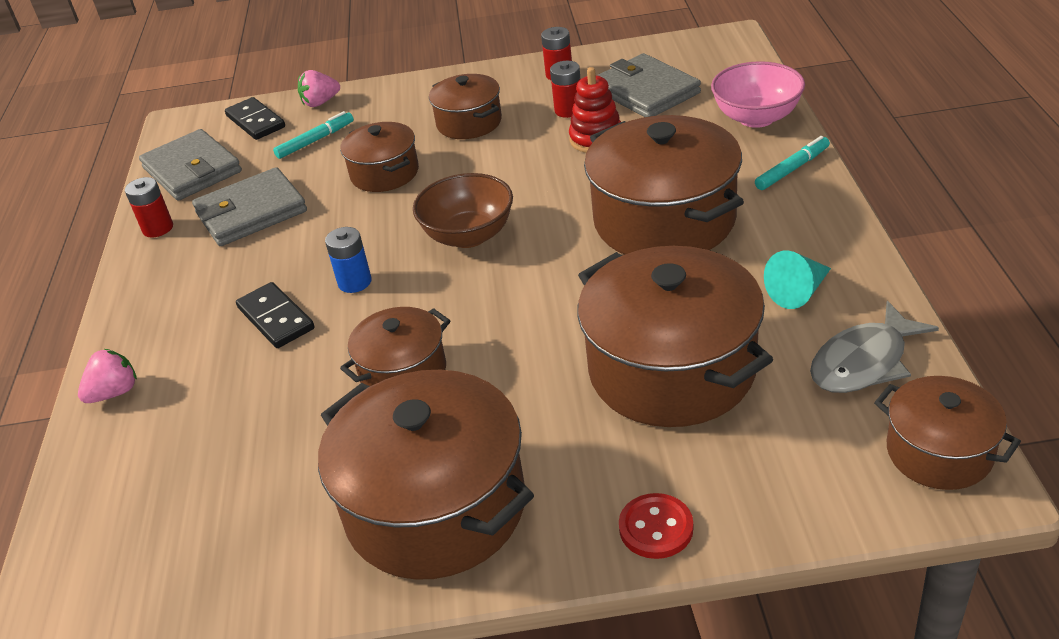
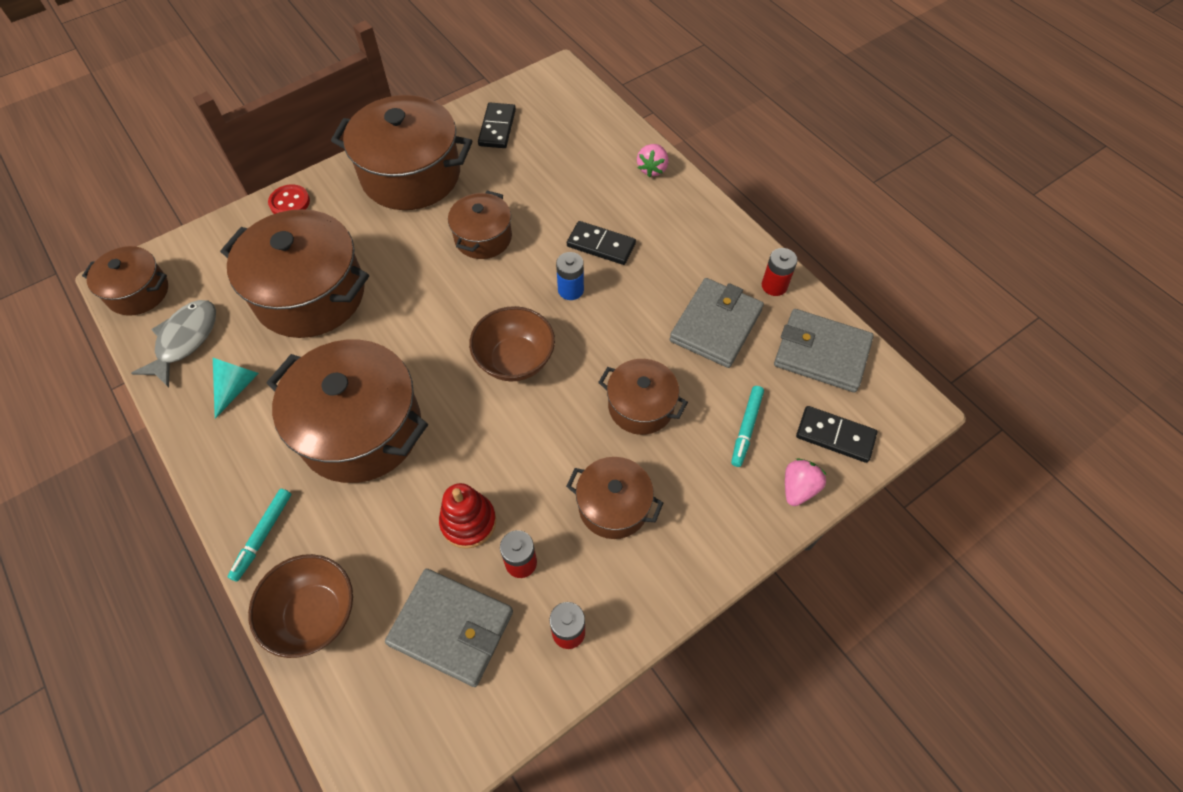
camera: 145 degrees right, 20 degrees up
pink bowl [711,61,805,128] -> brown bowl [248,554,353,658]
none -> black domino [478,103,516,148]

